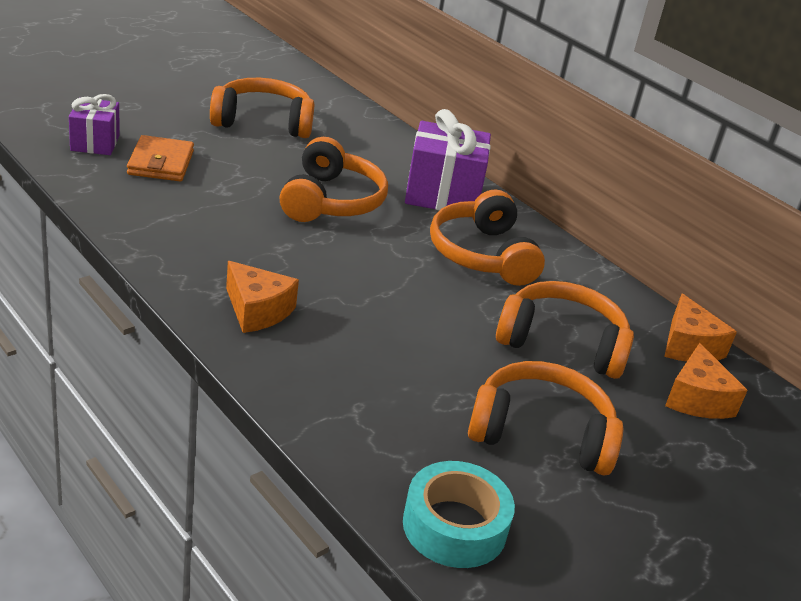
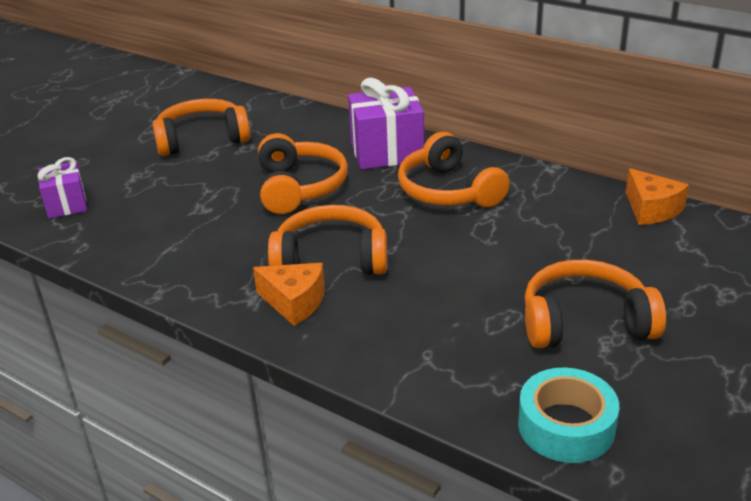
camera: 10 degrees left, 0 degrees up
orange wallet [127,135,194,181] -> none
orange headphones [496,281,634,379] -> orange headphones moved to [268,205,387,275]
orange cheese [665,343,748,419] -> none

